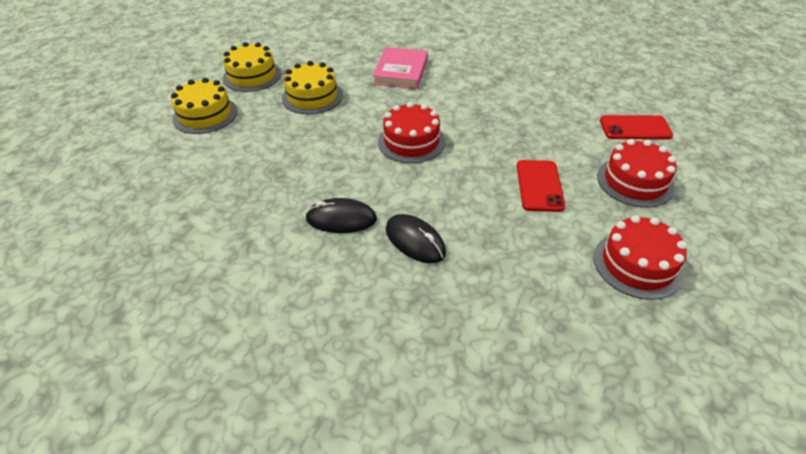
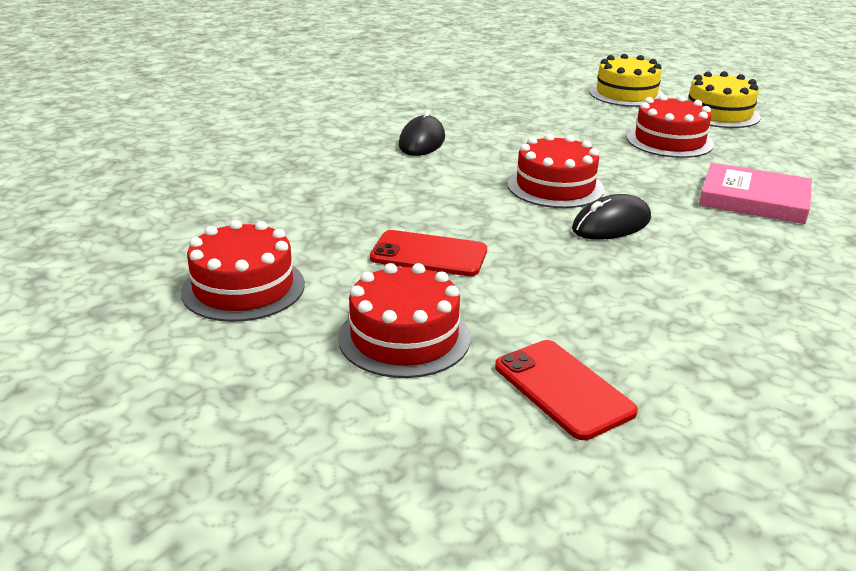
camera: 100 degrees right, 15 degrees down
yellow cake [282,61,343,114] -> red cake [627,94,714,158]
black mouse [386,214,446,263] -> black mouse moved to [572,194,651,240]
red phone [600,115,673,139] -> red phone turned 45 degrees counterclockwise [495,340,638,440]

